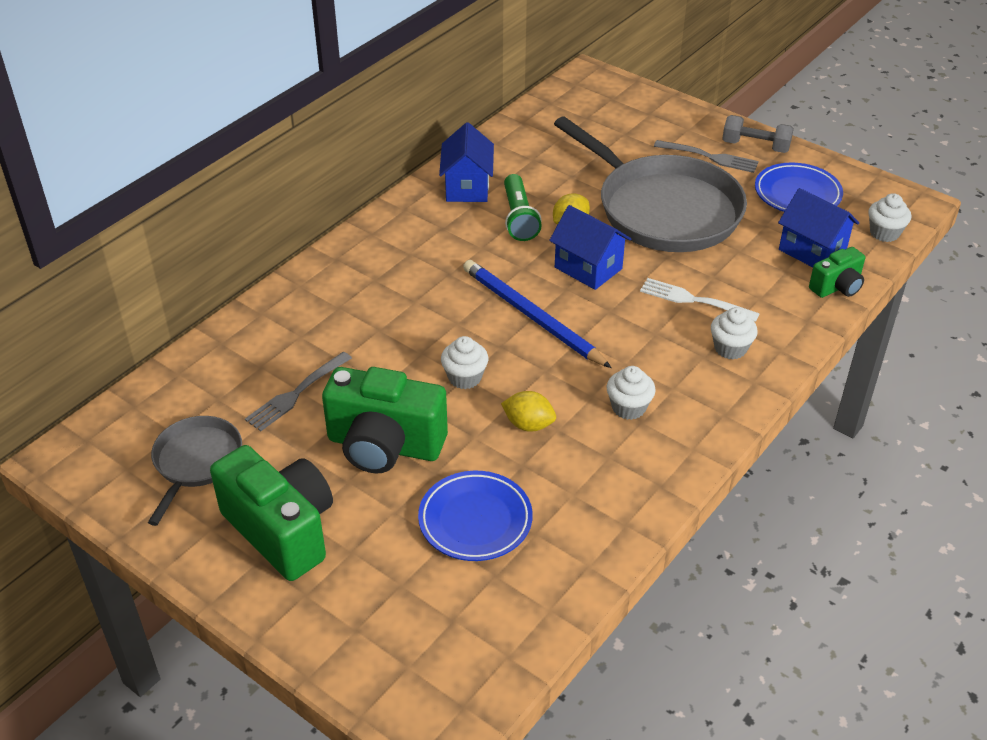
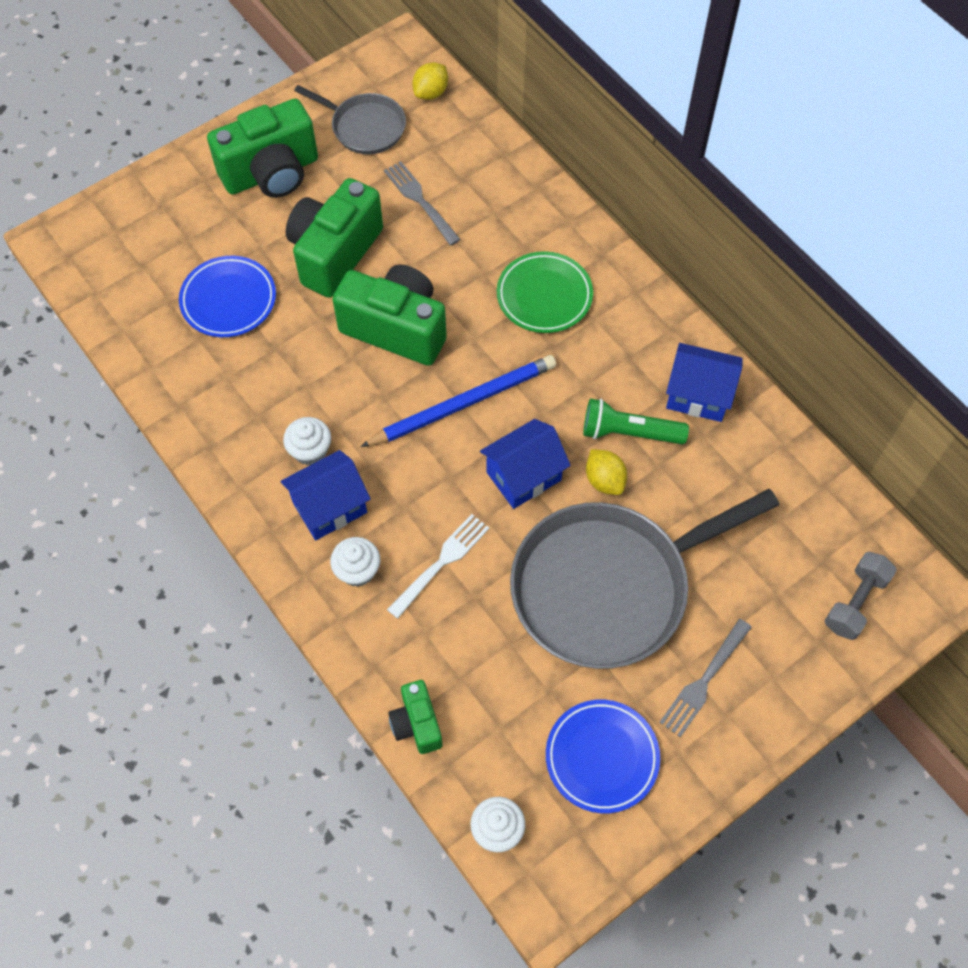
camera: 105 degrees right, 20 degrees up
white cupcake [441,336,488,389] -> green camera [332,264,447,366]
yellow lemon [501,391,556,432] -> yellow lemon moved to [412,62,448,100]
grey dumbbell [722,115,794,153] -> grey dumbbell moved to [825,551,897,640]
blue house [778,188,859,267] -> blue house moved to [281,450,371,540]
none -> green plate [497,251,593,333]

